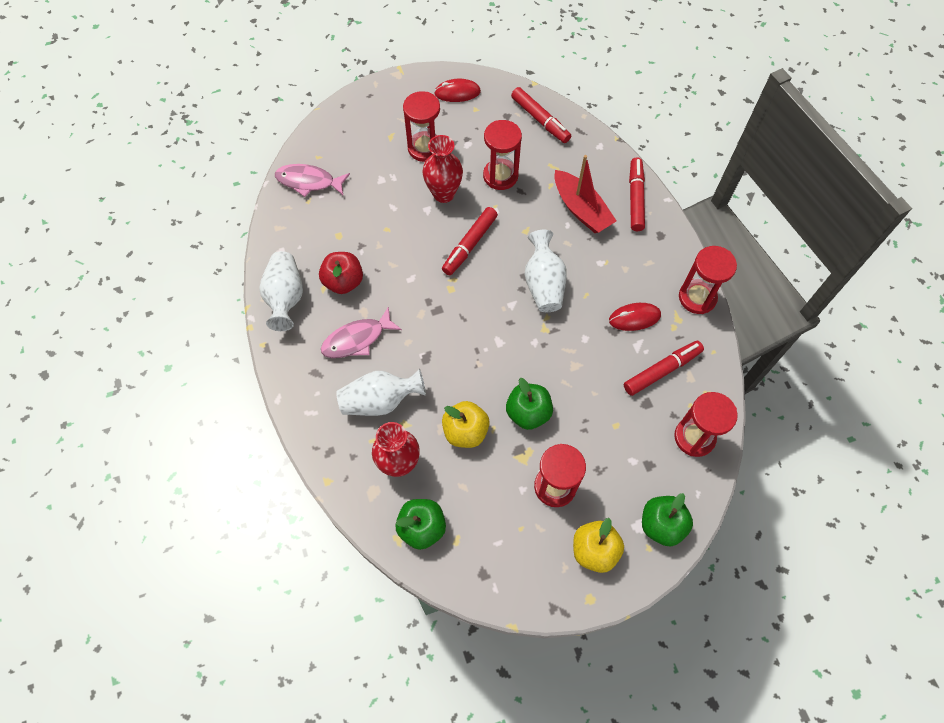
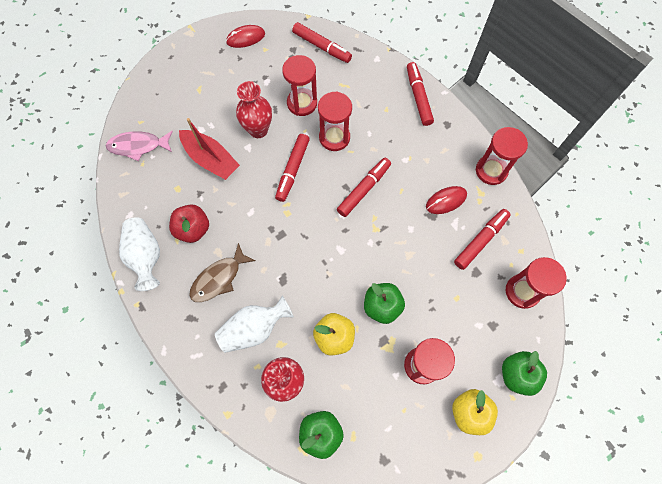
camera: 15 degrees left, 5 degrees up
pink fish [321,307,402,358] -> brown fish [189,243,255,302]
red hourglass [403,91,440,162] -> red hourglass moved to [318,91,352,151]
white vase [524,230,567,312] -> red marker [337,158,391,217]
red boat [554,155,617,233] -> red boat moved to [179,118,240,180]

